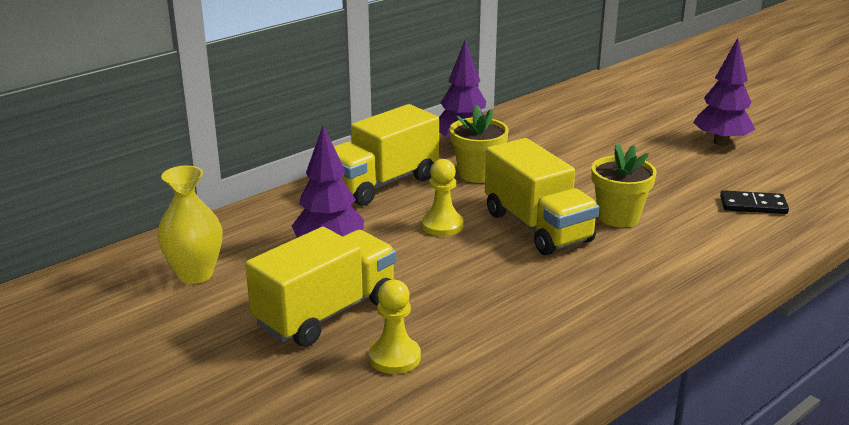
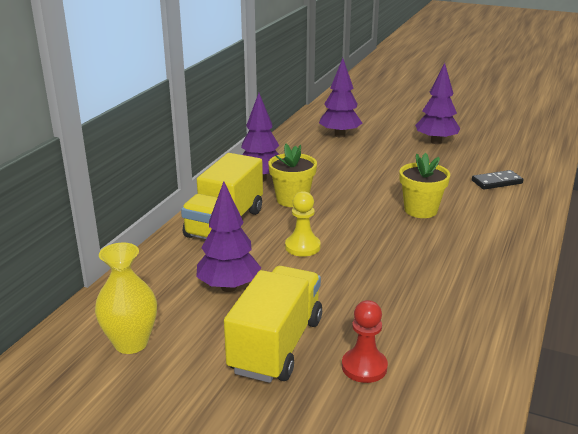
camera: 25 degrees left, 0 degrees up
yellow pawn [369,280,421,374] -> red pawn [342,300,388,383]
yellow truck [485,138,599,255] -> none
none -> purple tree [319,58,362,138]

